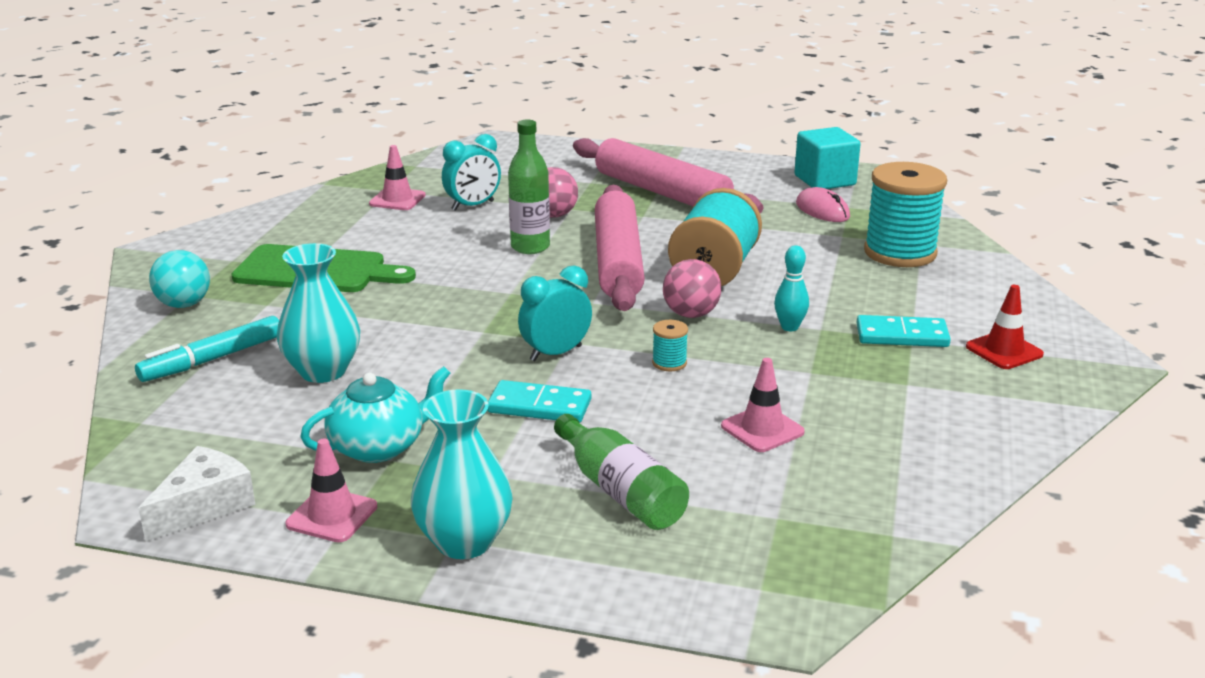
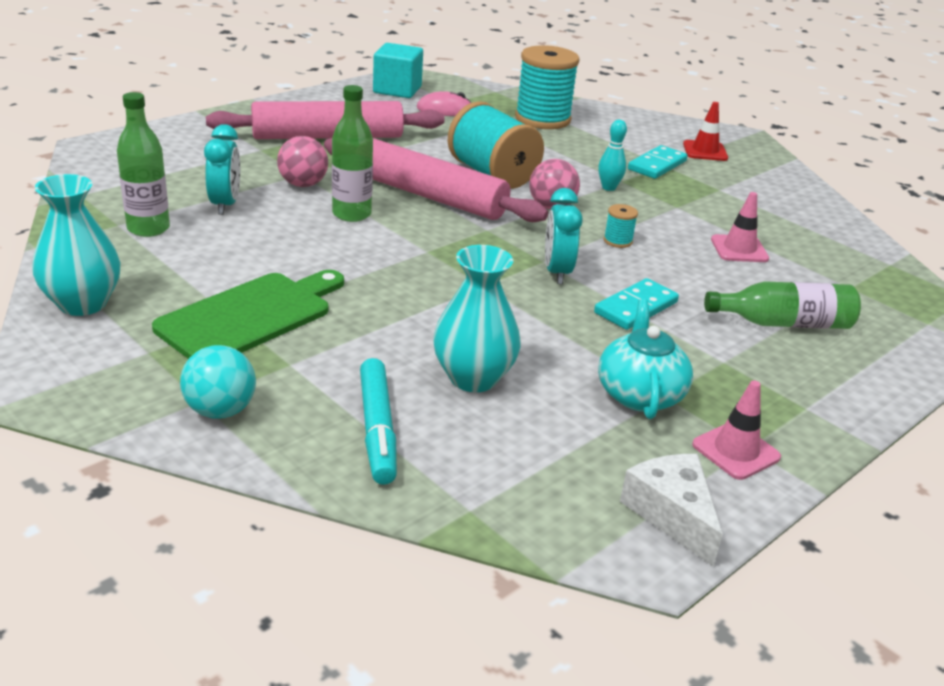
camera: 60 degrees left, 5 degrees up
pink traffic cone [369,145,426,210] -> green bottle [117,92,170,237]
turquoise vase [411,389,513,559] -> turquoise vase moved to [32,174,121,316]

